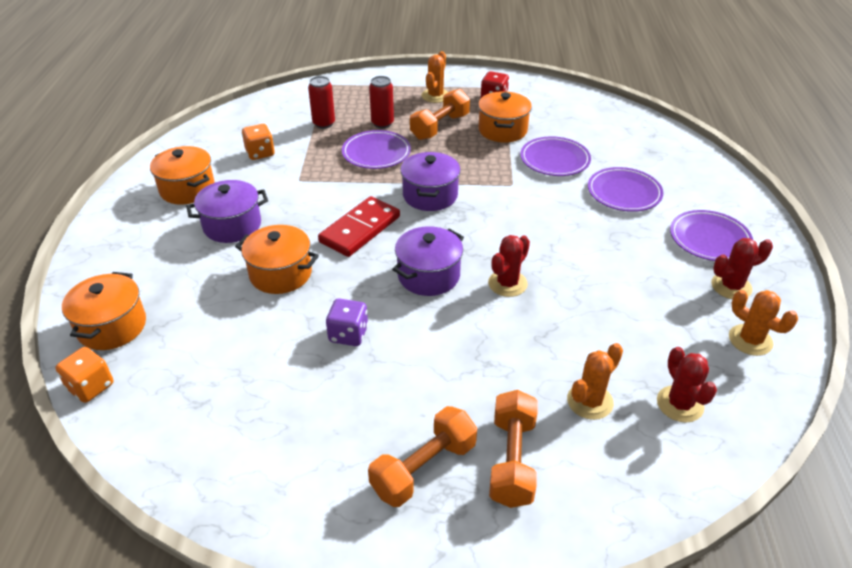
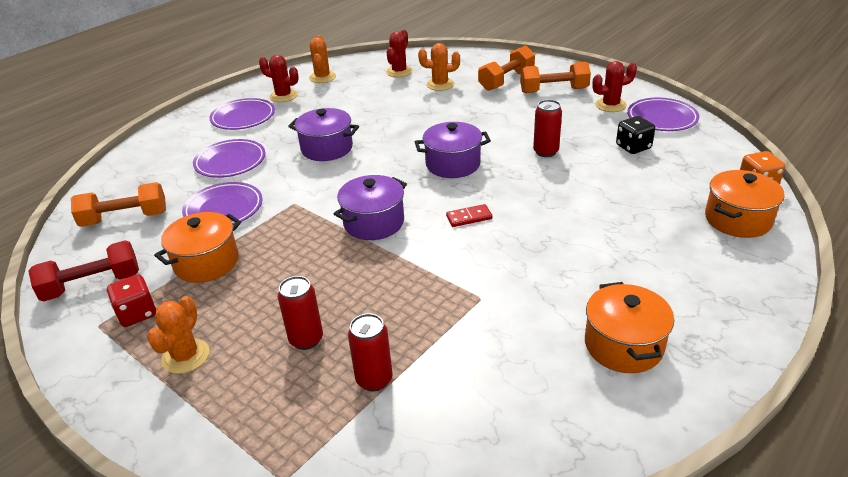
camera: 140 degrees left, 5 degrees down
purple pot [186,180,268,243] -> purple pot moved to [288,108,359,161]
orange pot [235,225,319,294] -> none
orange dice [242,124,275,160] -> none
red domino [318,196,400,257] -> red domino [446,204,492,227], size x0.50
purple dice [326,299,368,346] -> red can [533,100,562,157]
purple plate [342,130,411,169] -> purple plate moved to [627,98,699,131]
orange dumbbell [410,89,470,140] -> orange dumbbell moved to [71,182,166,227]
orange cactus [422,51,448,103] -> orange cactus turned 45 degrees counterclockwise [147,296,209,374]
red cactus [488,235,530,297] -> red cactus moved to [592,61,637,112]
none -> red dumbbell [28,240,139,301]
none -> black dice [616,116,655,154]

